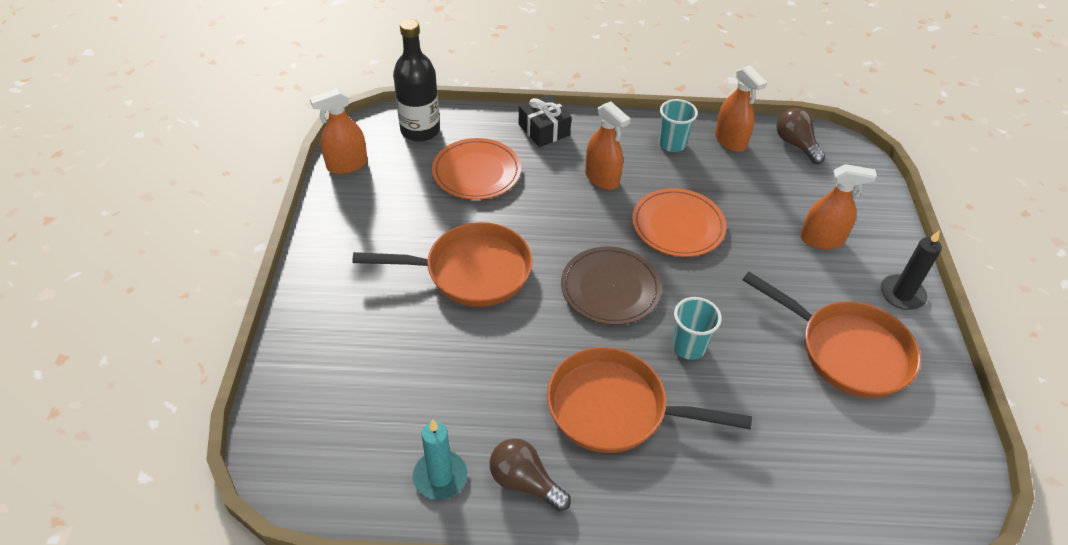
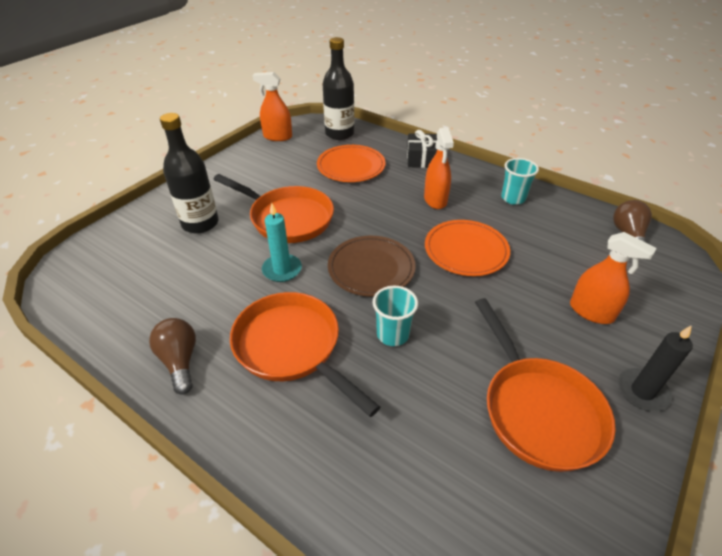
camera: 35 degrees right, 5 degrees down
turquoise candle [413,419,467,500] -> turquoise candle moved to [262,203,302,282]
orange spray bottle [715,65,767,152] -> none
none -> black bottle [160,113,219,233]

